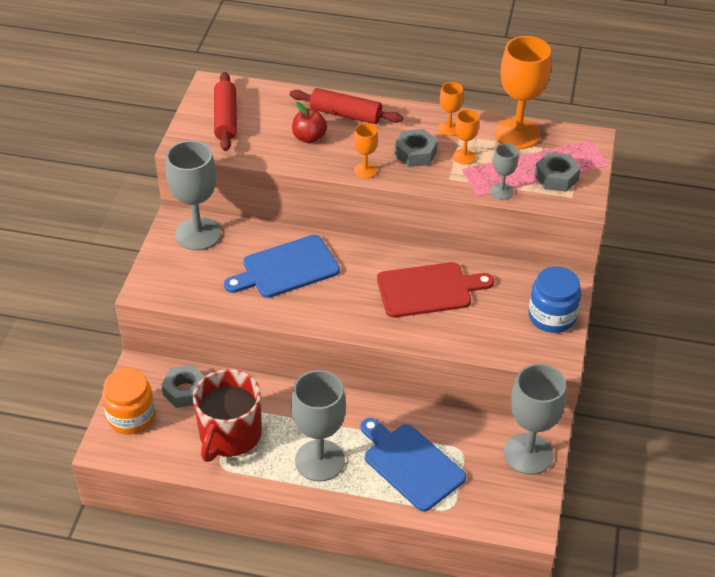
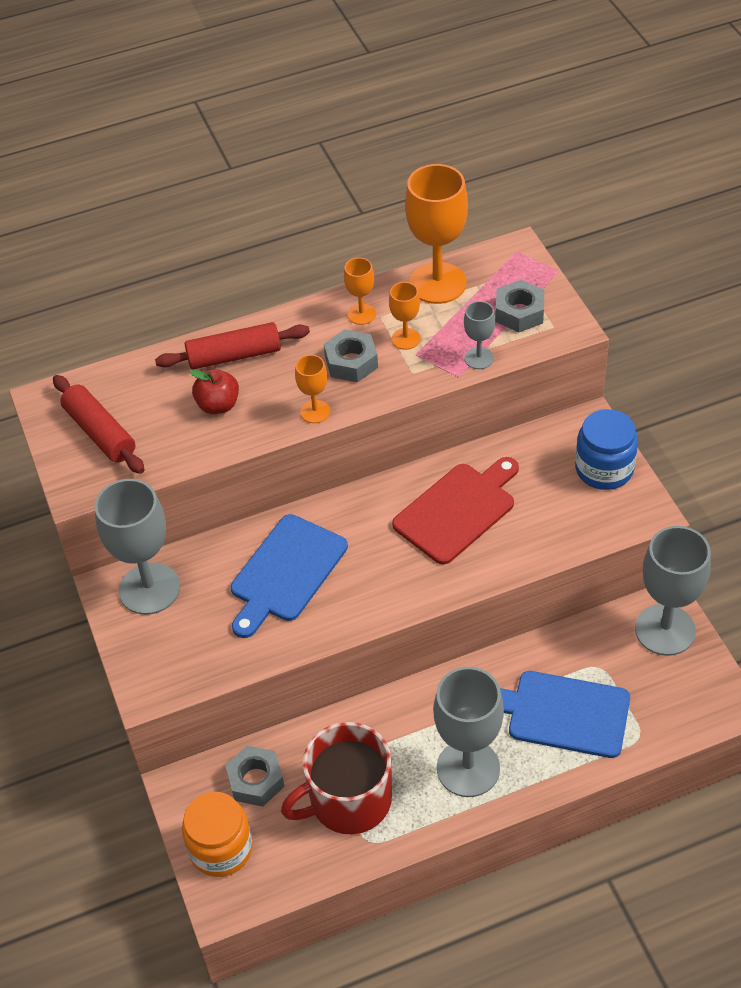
camera: 30 degrees left, 5 degrees up
red mug [193,369,262,462] -> red mug turned 75 degrees clockwise [281,722,392,834]

